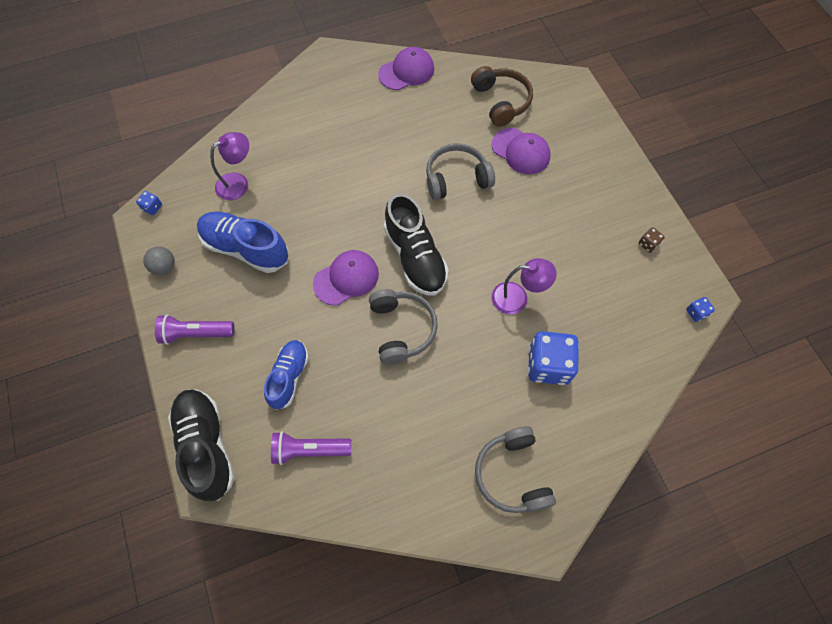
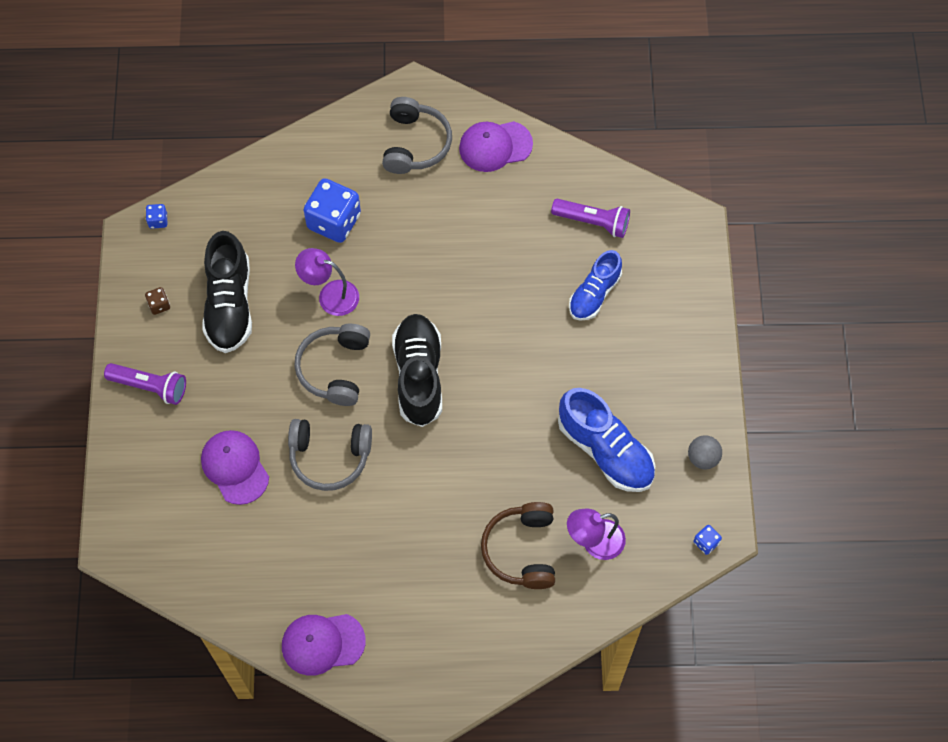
camera: 160 degrees left, 0 degrees up
purple flashlight [155,314,235,345] -> purple flashlight moved to [104,363,186,405]
black shoe [168,389,235,501] -> black shoe moved to [202,231,252,353]
purple cap [313,250,379,306] -> purple cap moved to [459,121,533,172]
grey headphones [369,289,438,365] -> grey headphones moved to [294,324,370,406]
brown headphones [471,66,533,127] -> brown headphones moved to [481,502,555,589]

